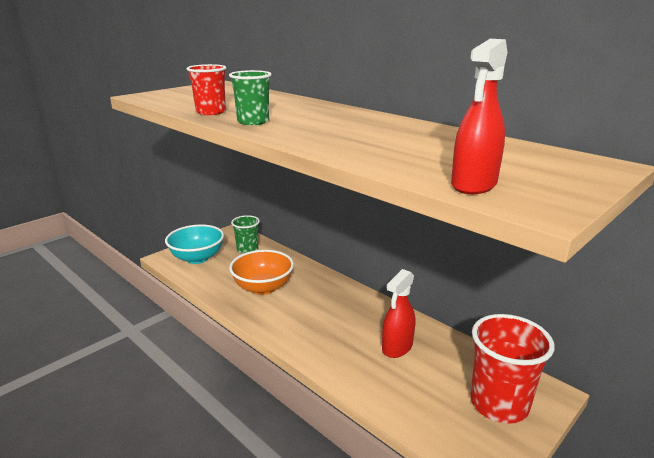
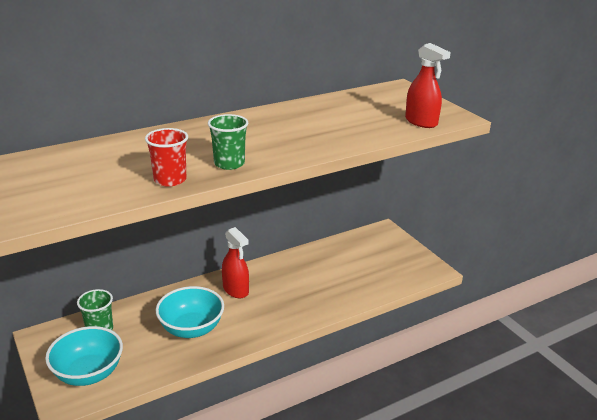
camera: 75 degrees left, 5 degrees up
orange bowl [229,250,294,295] -> turquoise bowl [156,286,224,338]
red spray bottle [382,269,415,358] -> red spray bottle moved to [222,227,249,298]
red cup [470,314,555,424] -> none

